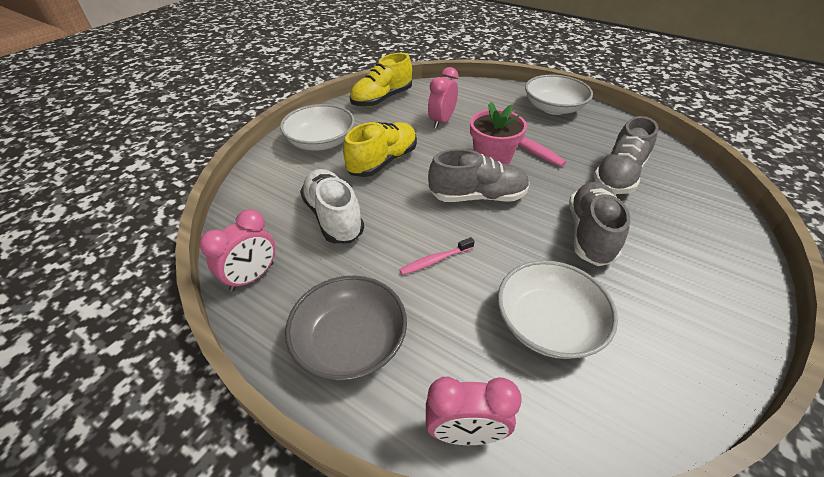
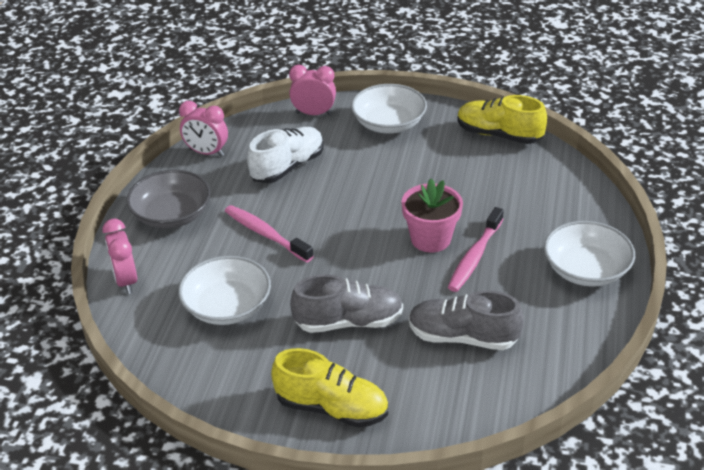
camera: 70 degrees right, 5 degrees down
yellow shoe [343,122,417,177] -> yellow shoe moved to [271,348,388,427]
pink toothbrush [399,237,475,275] -> pink toothbrush [225,205,314,263], size x1.63
pink clock [428,67,459,129] -> pink clock moved to [289,65,336,115]
grey shoe [428,149,530,202] -> none

